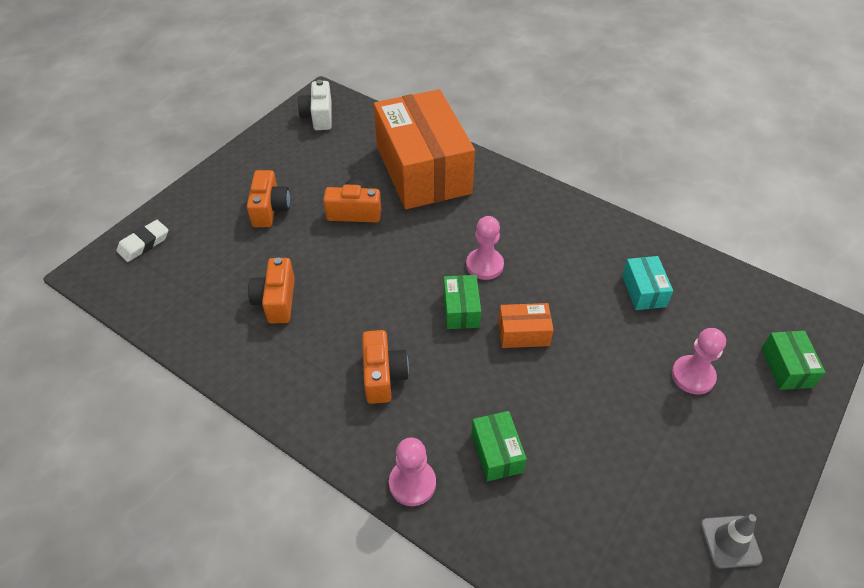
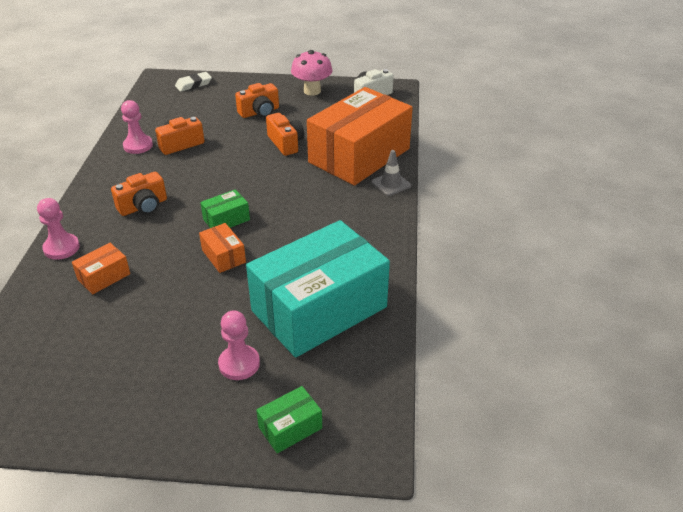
camera: 60 degrees right, 10 degrees down
white eraser [117,220,168,262] -> white eraser turned 45 degrees counterclockwise [175,72,212,92]
pink pawn [466,216,504,280] -> pink pawn moved to [121,100,153,154]
green box [471,411,527,482] -> orange box [72,243,130,294]
turquoise box [622,256,673,310] -> turquoise box [246,220,390,358], size x2.50
grey traffic cone [700,514,763,569] -> grey traffic cone moved to [371,150,411,196]
none -> pink mushroom [291,50,333,96]

